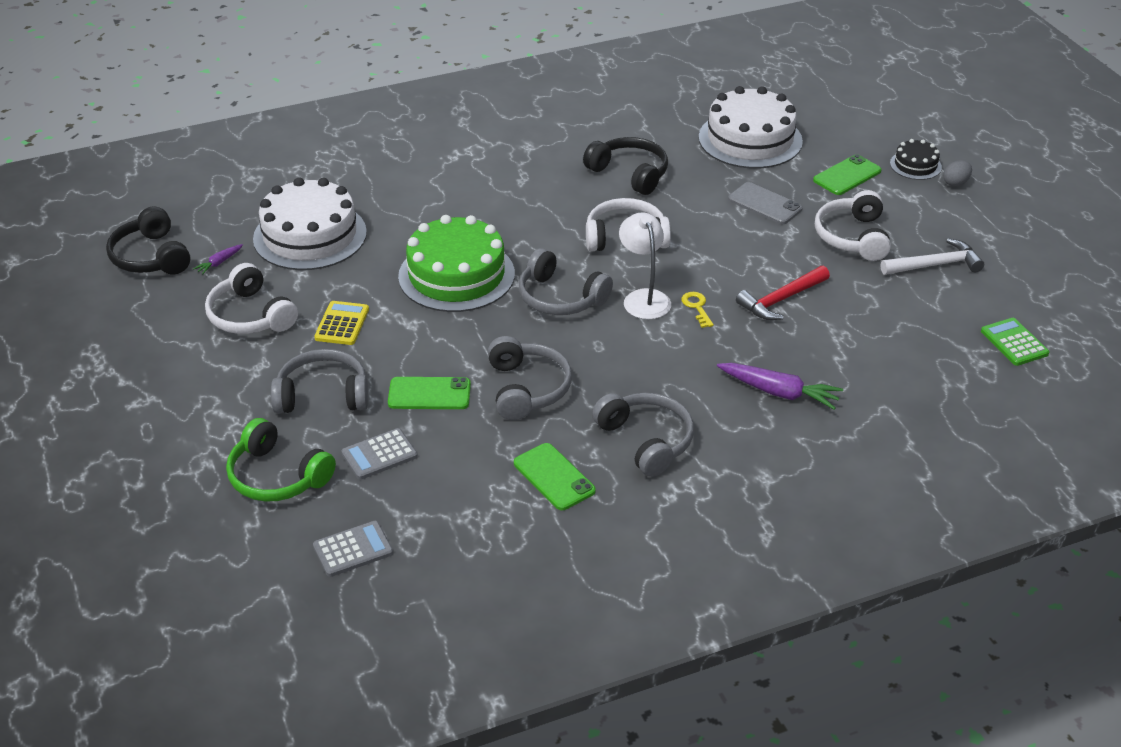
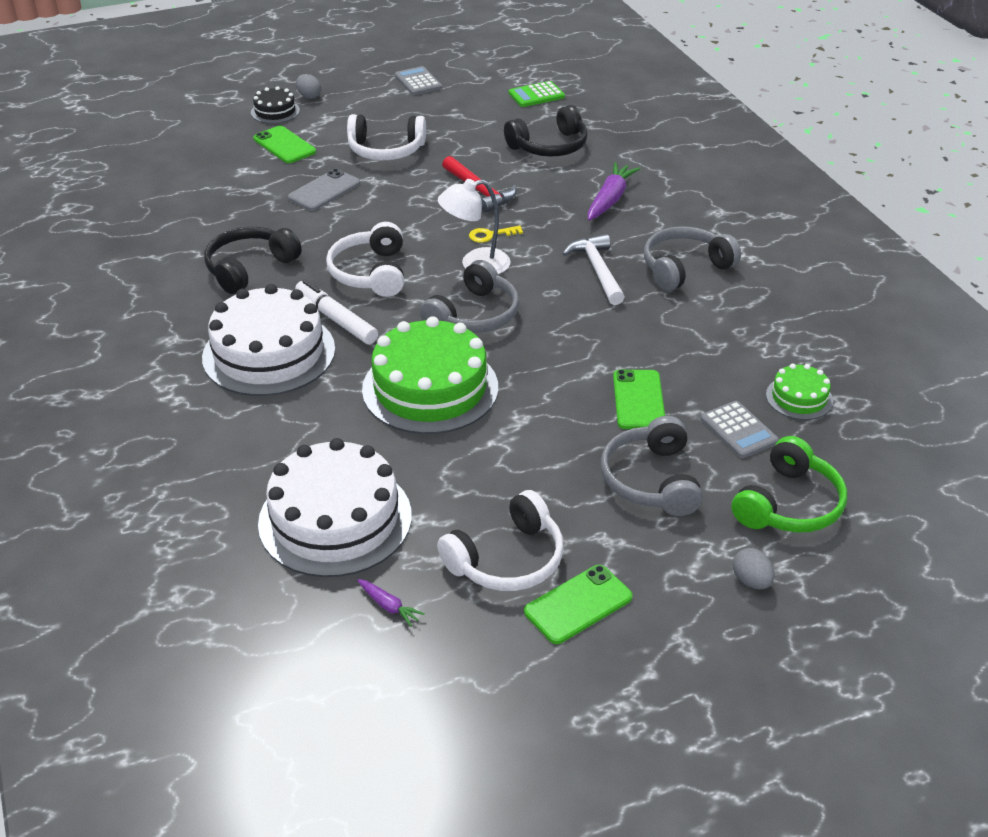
camera: 90 degrees left, 0 degrees up
black headphones [106,206,190,275] -> black headphones moved to [504,105,588,157]
grey calculator [313,521,393,577] -> grey calculator moved to [395,66,442,95]
yellow calculator [314,301,369,345] -> none
grey headphones [488,336,572,420] -> none
green phone [514,443,596,510] -> green phone moved to [524,565,633,644]
white cake [699,86,803,169] -> white cake moved to [202,284,335,396]
white hammer [881,238,984,275] -> white hammer moved to [562,234,625,305]
none -> white marker [295,280,378,344]
none -> grey egg [733,548,774,589]
none -> green cake [766,364,833,420]

